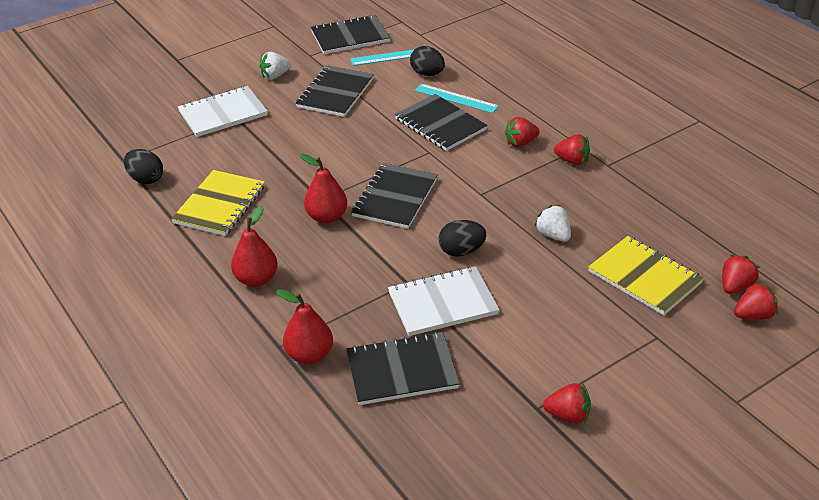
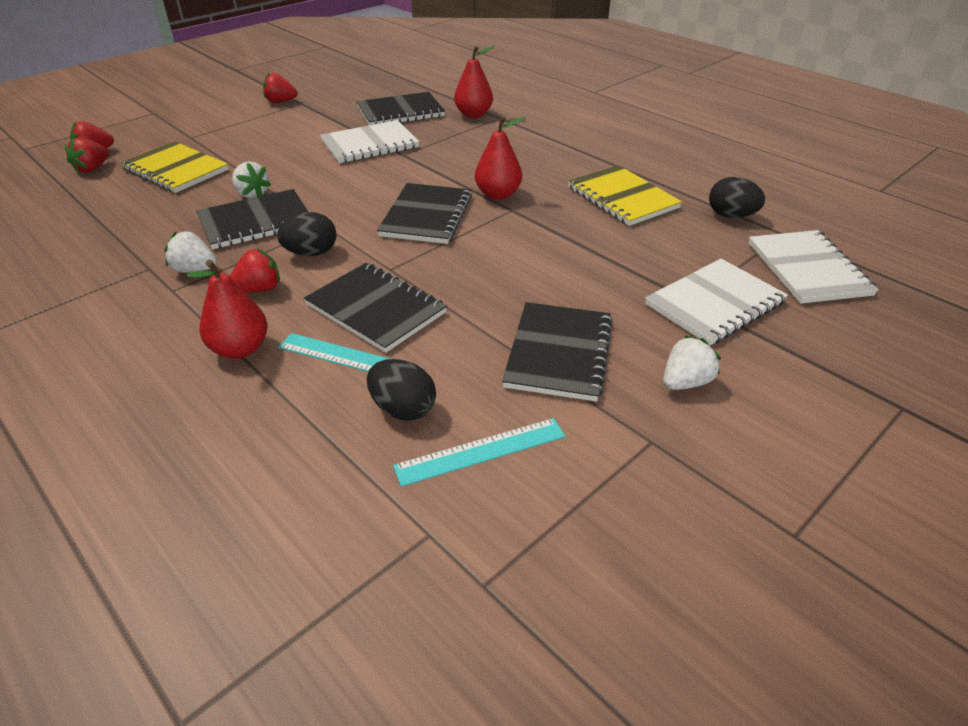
camera: 170 degrees right, 0 degrees up
yellow notebook [171,170,265,236] -> yellow notebook turned 45 degrees counterclockwise [568,165,682,226]
red pear [231,206,278,287] -> red pear moved to [186,260,267,359]
black notebook [311,14,390,54] -> black notebook moved to [196,189,308,249]
black egg [438,220,486,256] -> black egg moved to [277,212,336,256]
red strawberry [554,134,590,165] -> white strawberry [164,231,217,273]
none -> white notebook [749,230,879,304]

